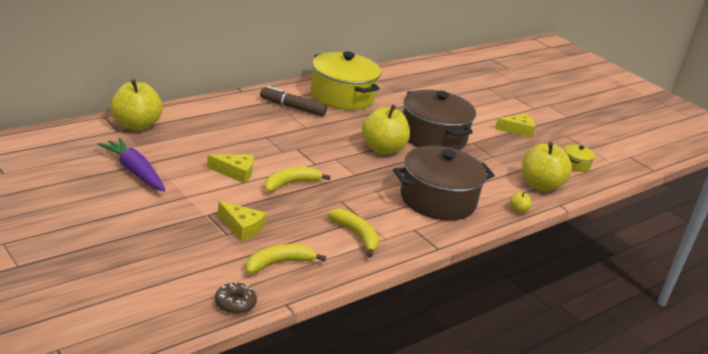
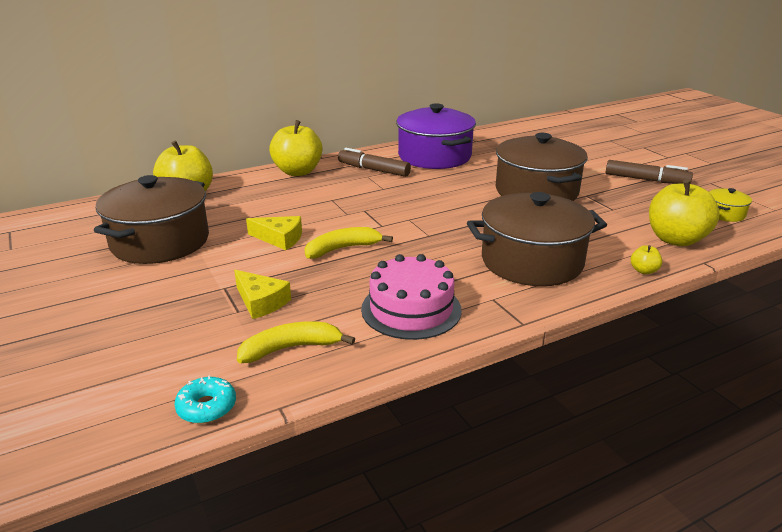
camera: 15 degrees right, 0 degrees up
purple carrot [97,138,166,191] -> brown pot [94,175,209,264]
brown donut [215,282,257,314] -> turquoise donut [174,375,236,423]
yellow pot [310,52,381,110] -> purple pot [396,103,476,169]
yellow banana [327,209,379,258] -> pink cake [361,254,462,340]
yellow apple [362,105,410,154] -> yellow apple moved to [269,120,322,176]
yellow cheese [495,114,535,138] -> brown marker [606,160,693,184]

